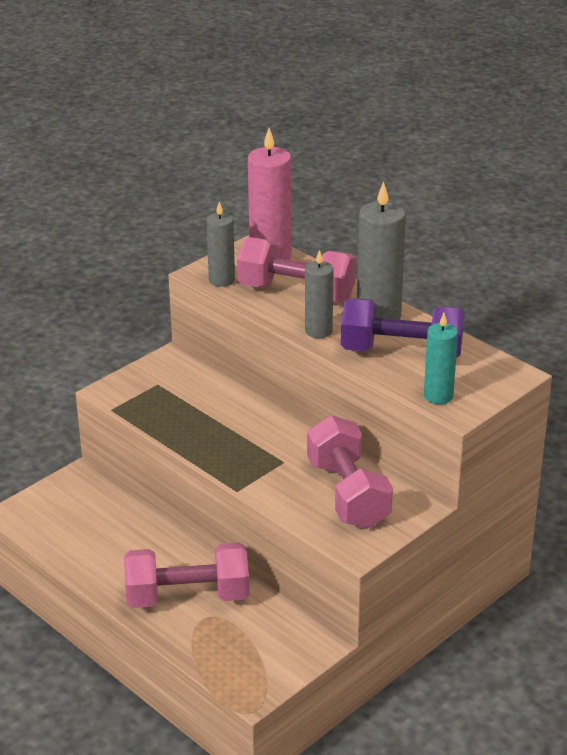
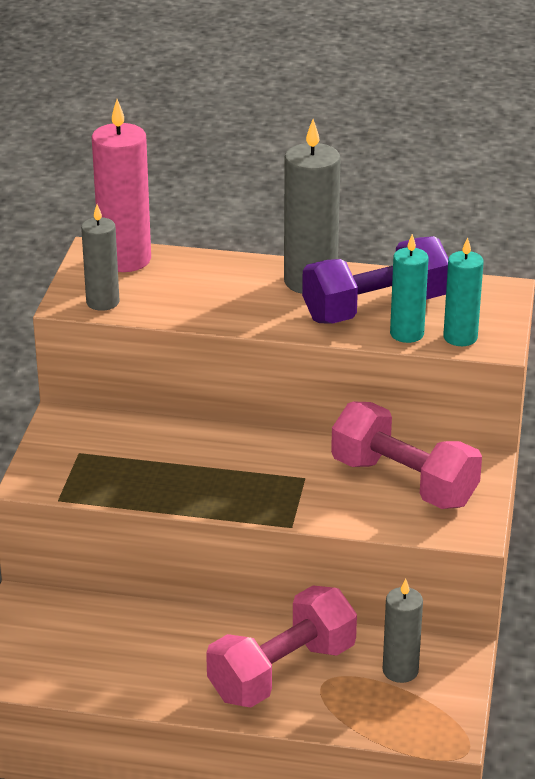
camera: 35 degrees left, 0 degrees up
pink dumbbell [237,237,356,302] -> none
grey candle [305,250,333,338] -> grey candle moved to [383,578,423,683]
none -> turquoise candle [390,234,429,343]

